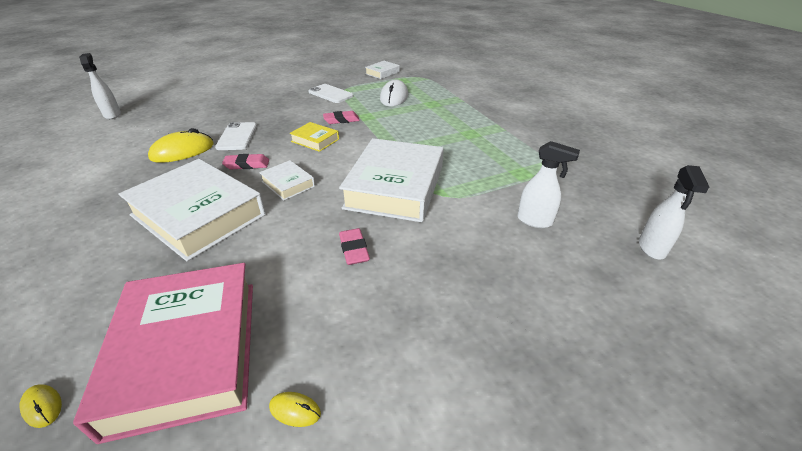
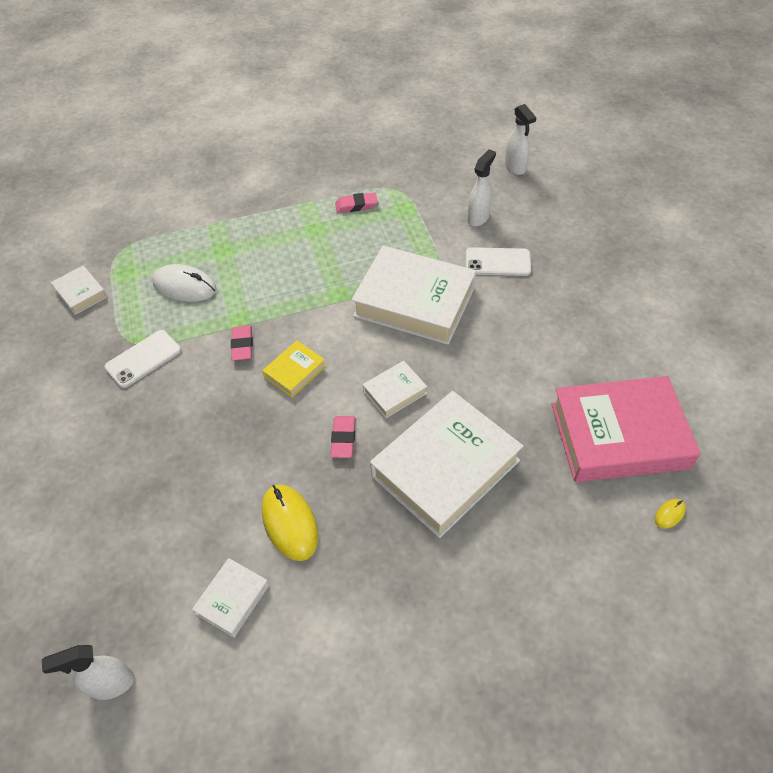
camera: 80 degrees left, 15 degrees up
white phone [215,122,257,150] -> white phone moved to [466,247,531,276]
yellow mouse [269,392,321,427] -> none
pink eraser [339,228,370,265] -> pink eraser moved to [335,192,378,213]
white spray bottle [639,165,709,260] -> white spray bottle turned 45 degrees clockwise [505,104,536,175]
none -> white book [192,558,269,638]

